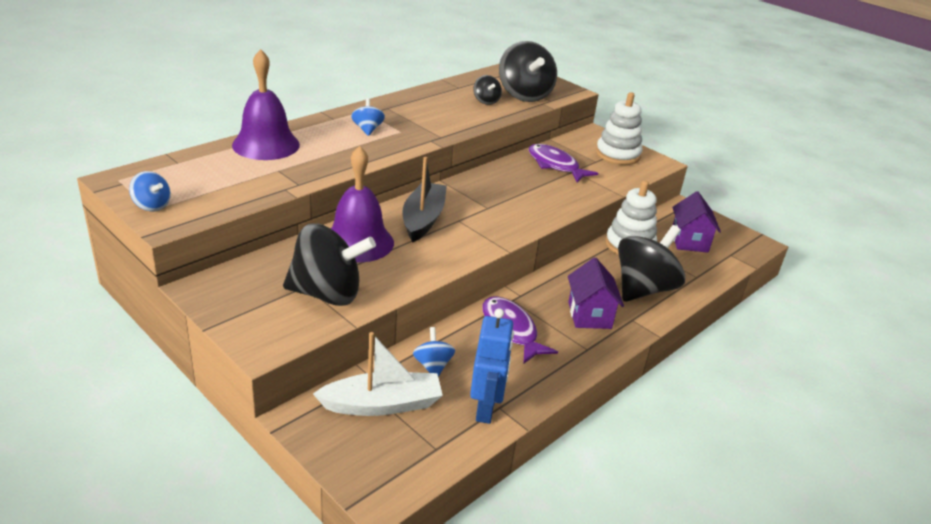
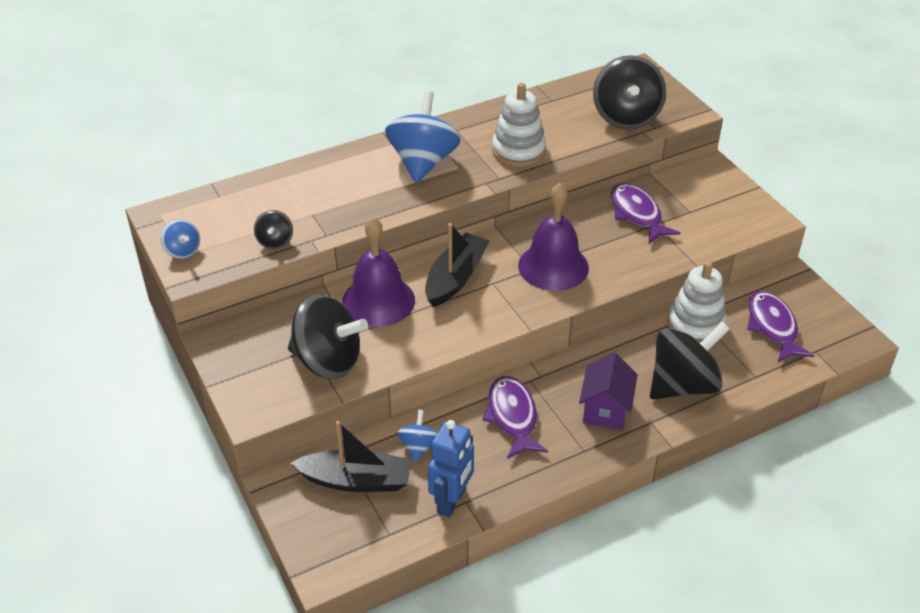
camera: 20 degrees right, 10 degrees up
purple bell [232,49,300,160] -> purple bell moved to [518,183,589,291]
white boat [313,332,443,416] -> black boat [291,421,411,492]
blue spinning top [351,98,385,136] -> blue spinning top [385,91,460,183], size x2.09
black spinning top [474,75,502,105] -> black spinning top moved to [254,210,293,249]
white stacking toy [596,92,642,165] -> white stacking toy moved to [492,83,546,167]
purple house [672,191,721,253] -> purple fish [747,291,814,362]

